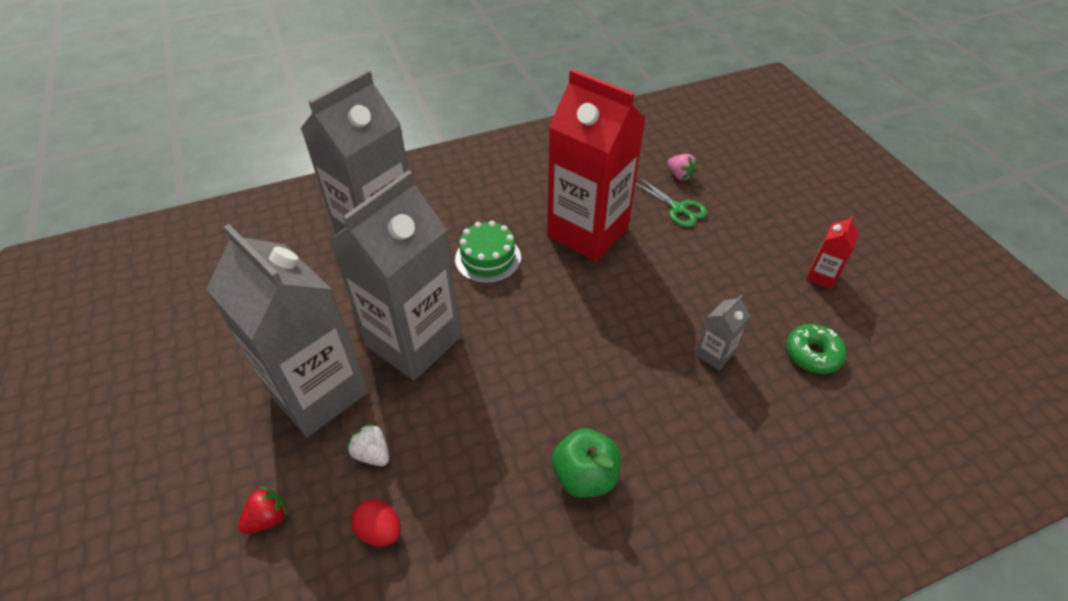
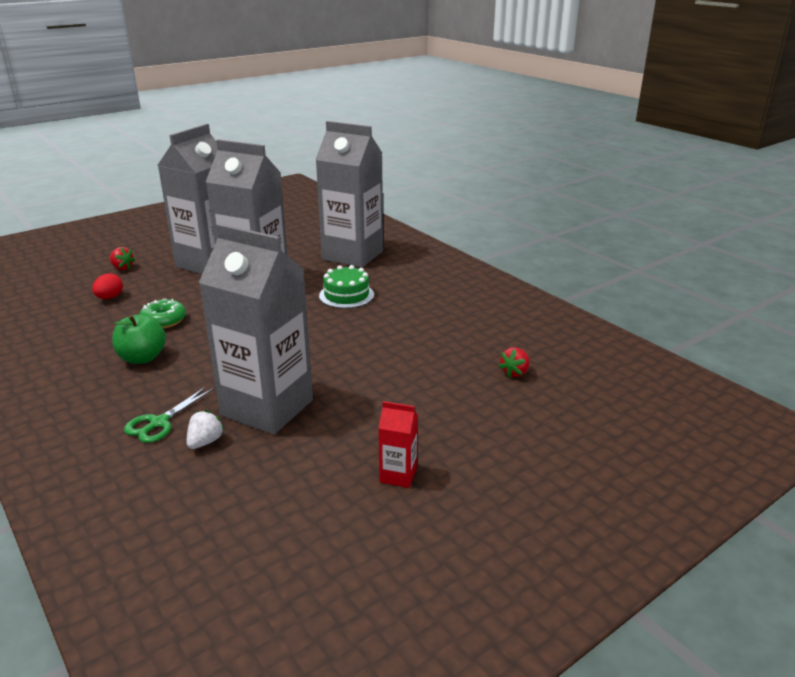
camera: 75 degrees right, 20 degrees down
white strawberry [347,422,389,466] -> white strawberry moved to [186,410,225,449]
red carton [547,69,646,262] -> none
green scissors [635,177,707,227] -> green scissors moved to [124,386,213,443]
pink strawberry [667,154,697,181] -> red strawberry [498,347,530,378]
grey carton [695,295,750,371] -> grey carton [199,223,313,435], size x2.46
green donut [786,324,846,374] -> green donut moved to [139,299,186,329]

